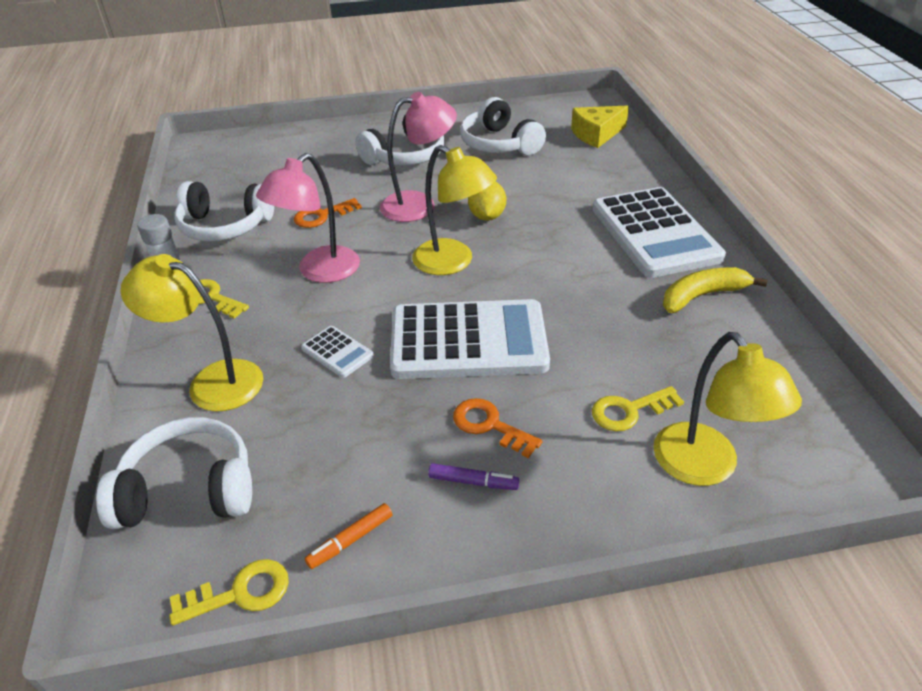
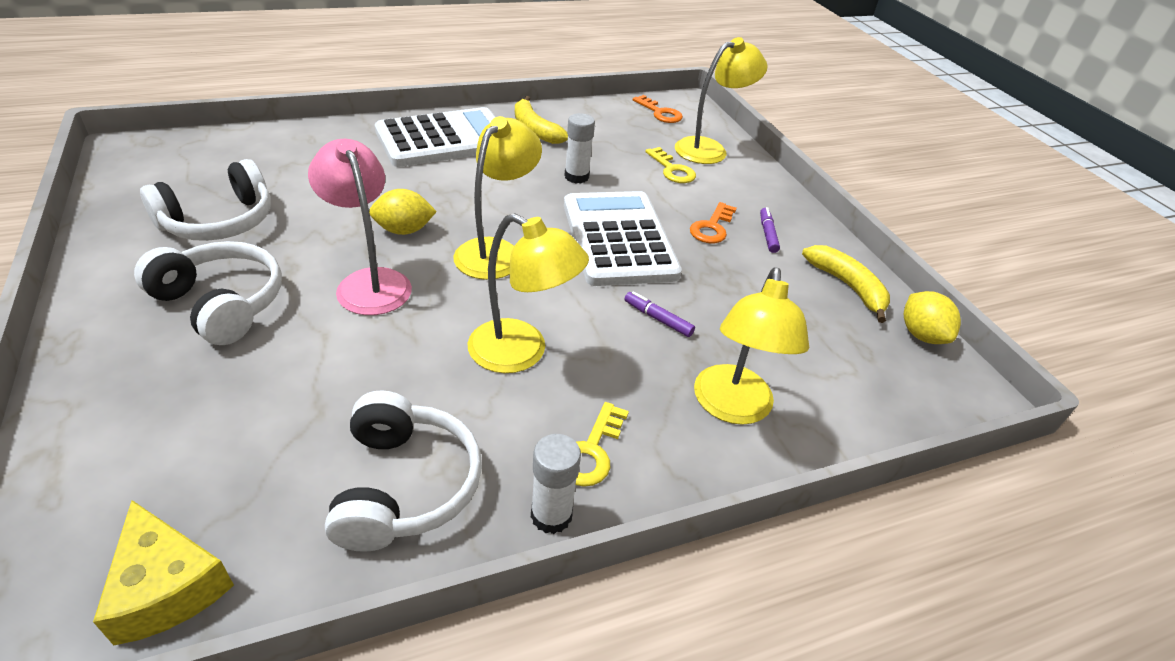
camera: 105 degrees left, 0 degrees up
white headphones [96,417,252,529] -> none
yellow key [169,559,289,626] -> yellow lemon [904,291,961,344]
pink lamp [256,153,360,283] -> yellow lamp [468,213,589,373]
orange key [294,198,362,228] -> orange key moved to [633,95,683,123]
white calculator [301,326,374,378] -> purple marker [624,291,695,337]
orange marker [305,503,392,569] -> yellow banana [802,245,890,323]
yellow cheese [571,105,629,148] -> yellow cheese moved to [93,500,234,645]
none -> white glue stick [564,113,595,183]

